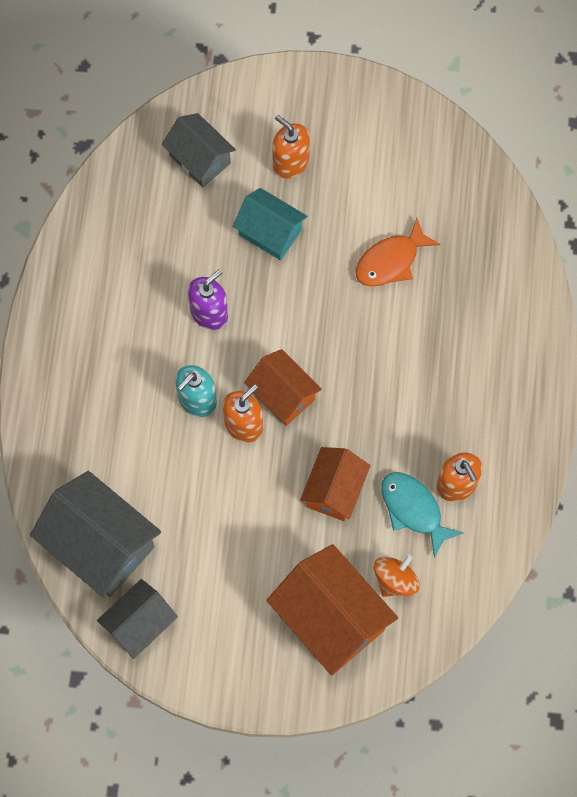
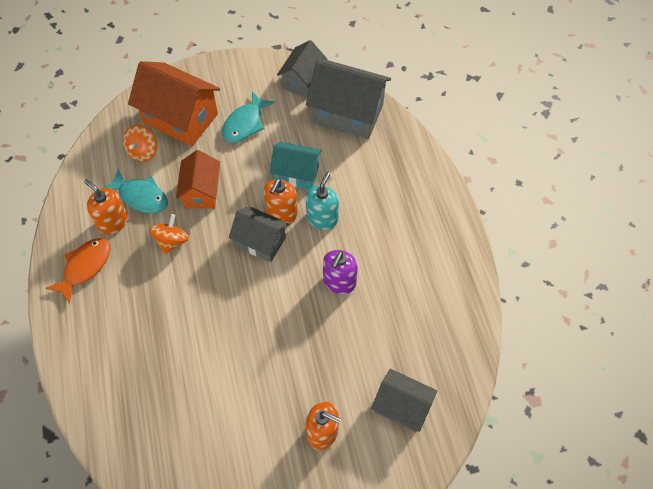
camera: 160 degrees right, 10 degrees down
turquoise house [233,188,307,260] -> turquoise house moved to [270,142,322,189]
orange house [244,349,322,426] -> grey house [229,206,289,262]
orange fish [356,218,440,287] -> orange fish moved to [46,238,111,304]
none -> orange spinning top [149,214,189,254]
none -> turquoise fish [222,91,275,143]

